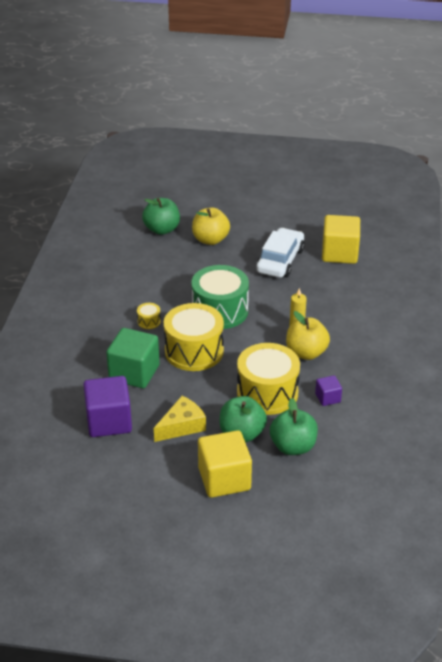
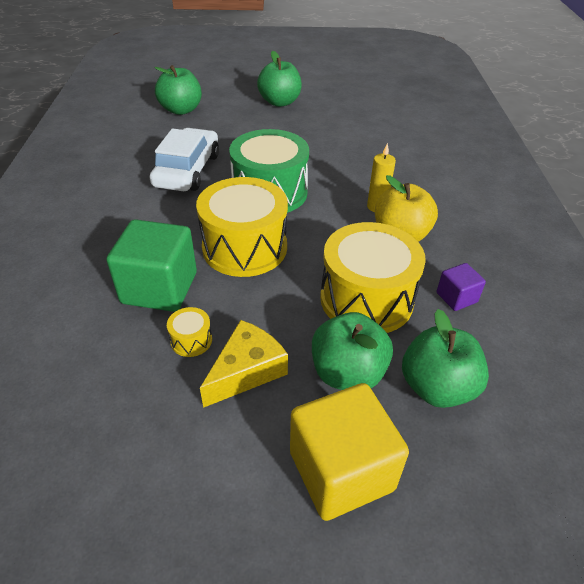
camera: 10 degrees left, 5 degrees up
purple cube [83,376,132,437] -> none
yellow drum [137,303,161,329] -> yellow drum moved to [167,307,212,357]
yellow apple [192,207,230,245] -> none
white car [256,228,305,278] -> white car moved to [150,128,219,191]
yellow cube [322,215,360,264] -> none
none -> green apple [257,51,302,107]

